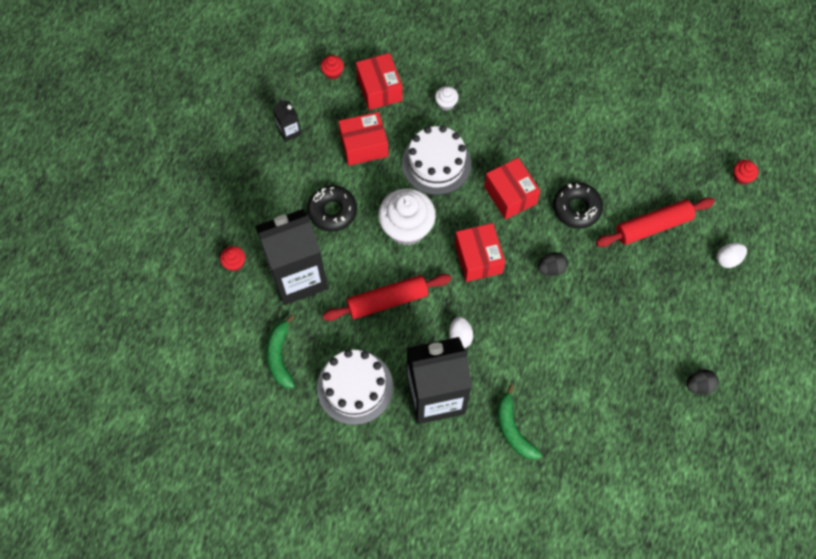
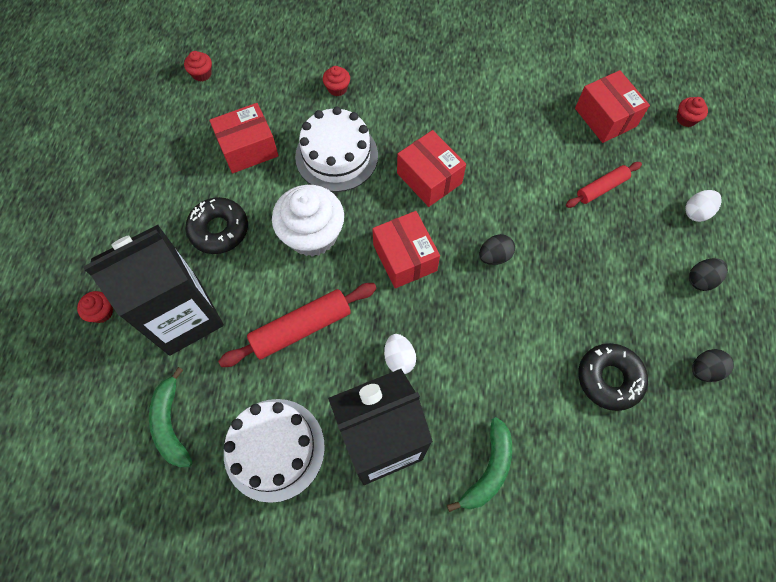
camera: 10 degrees left, 0 degrees up
black carton [273,99,302,142] -> none
red box [356,53,402,110] -> red box moved to [575,70,650,143]
white cupcake [435,86,459,111] -> red cupcake [323,66,350,96]
green banana [498,385,542,460] -> green banana turned 120 degrees counterclockwise [447,417,512,512]
black donut [553,182,603,229] -> black donut moved to [578,343,648,411]
red rolling pin [596,198,715,247] -> red rolling pin [566,162,642,208], size x0.61
none -> black egg [689,258,728,291]

